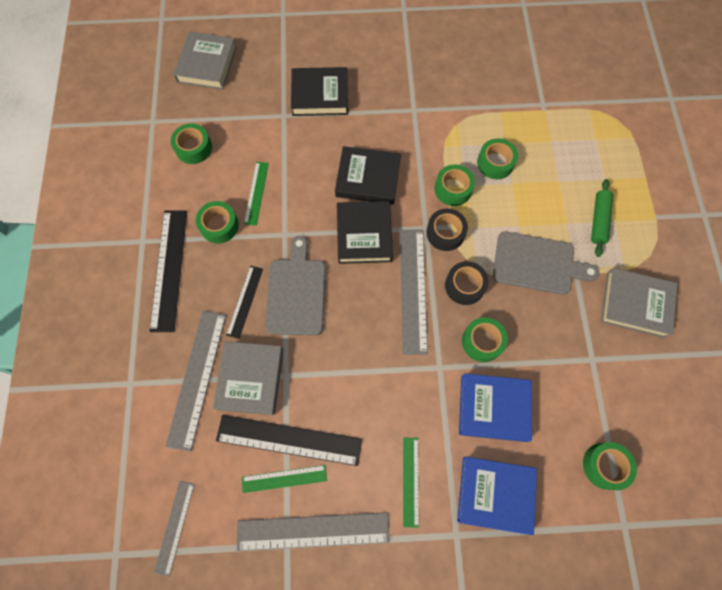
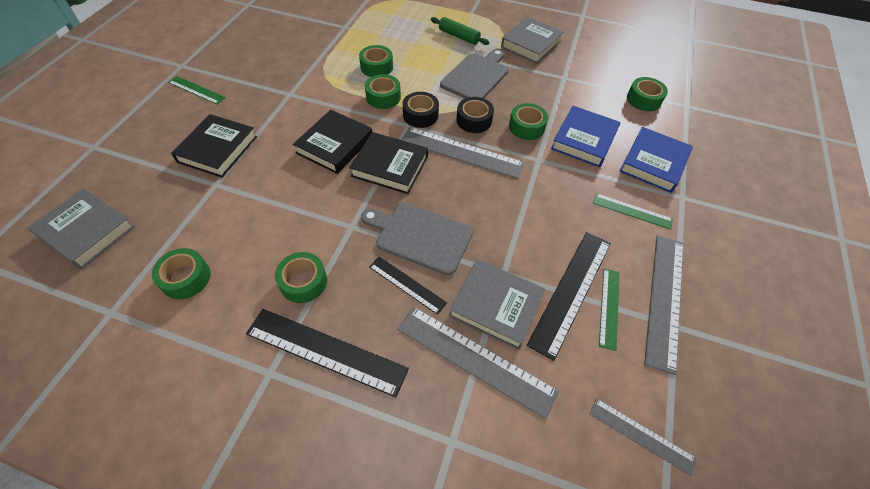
camera: 70 degrees left, 15 degrees down
green ruler [244,162,269,226] -> green ruler moved to [168,76,226,104]

